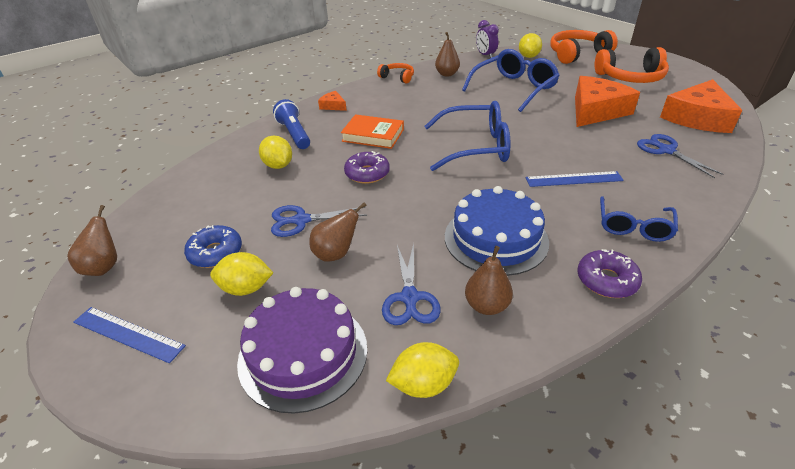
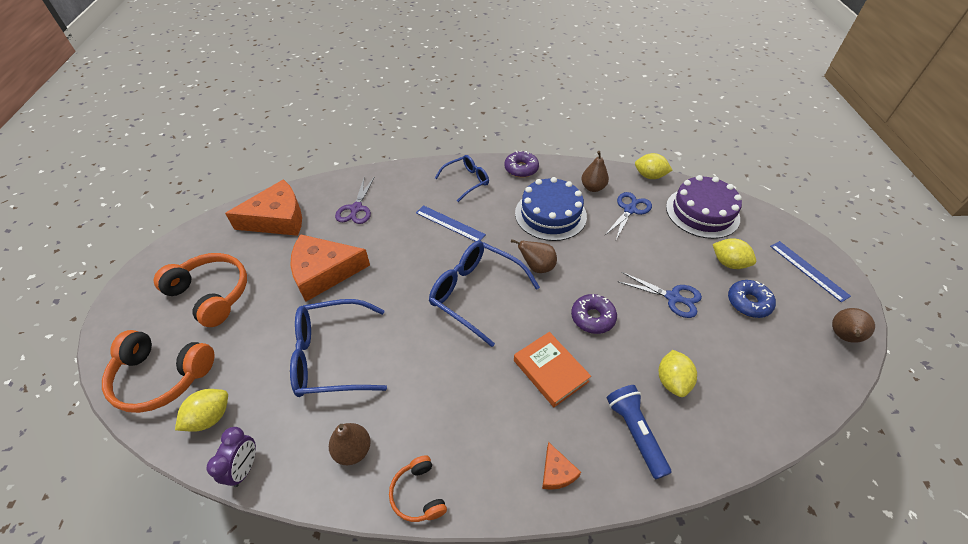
camera: 145 degrees left, 10 degrees up
blue flashlight [273,99,310,149] -> blue flashlight turned 150 degrees clockwise [607,385,671,479]
brown pear [309,202,367,262] -> brown pear moved to [511,239,557,273]
blue scissors [637,134,724,178] -> purple scissors [335,178,374,224]

